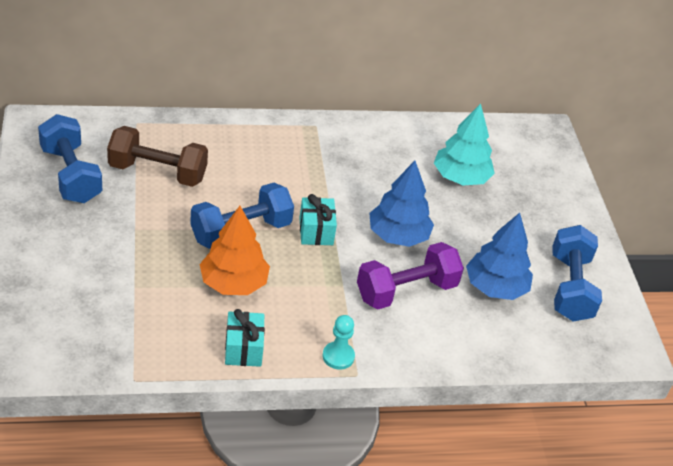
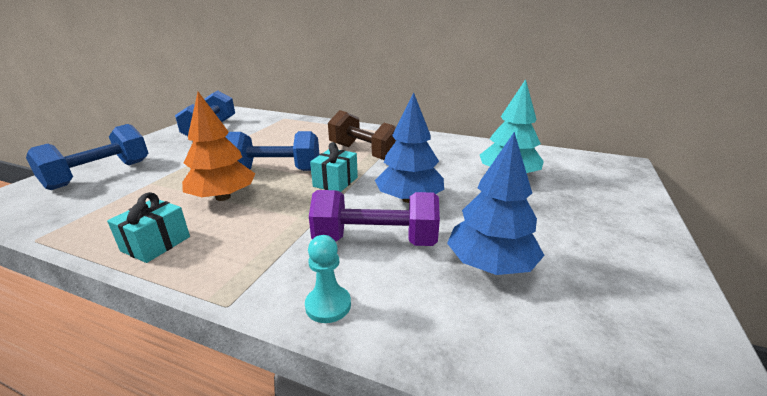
camera: 35 degrees right, 15 degrees down
brown dumbbell [107,126,208,187] -> brown dumbbell moved to [328,110,396,160]
turquoise pawn [323,315,355,370] -> turquoise pawn moved to [305,235,351,323]
blue dumbbell [552,225,602,322] -> blue dumbbell moved to [26,124,148,190]

